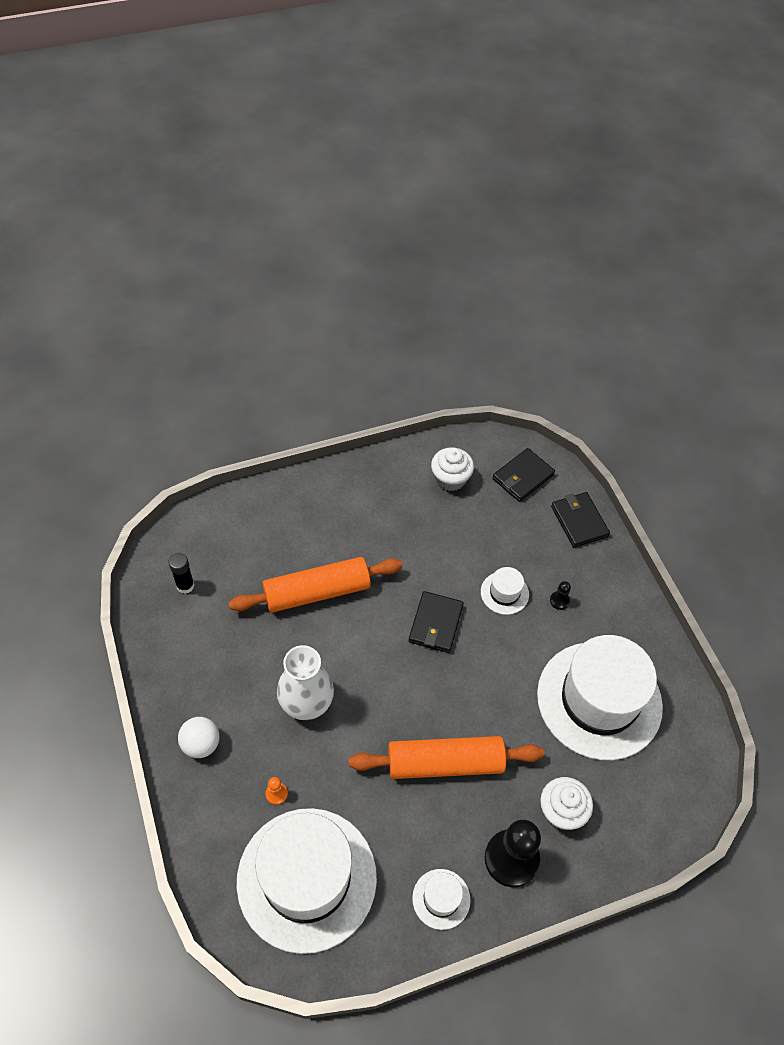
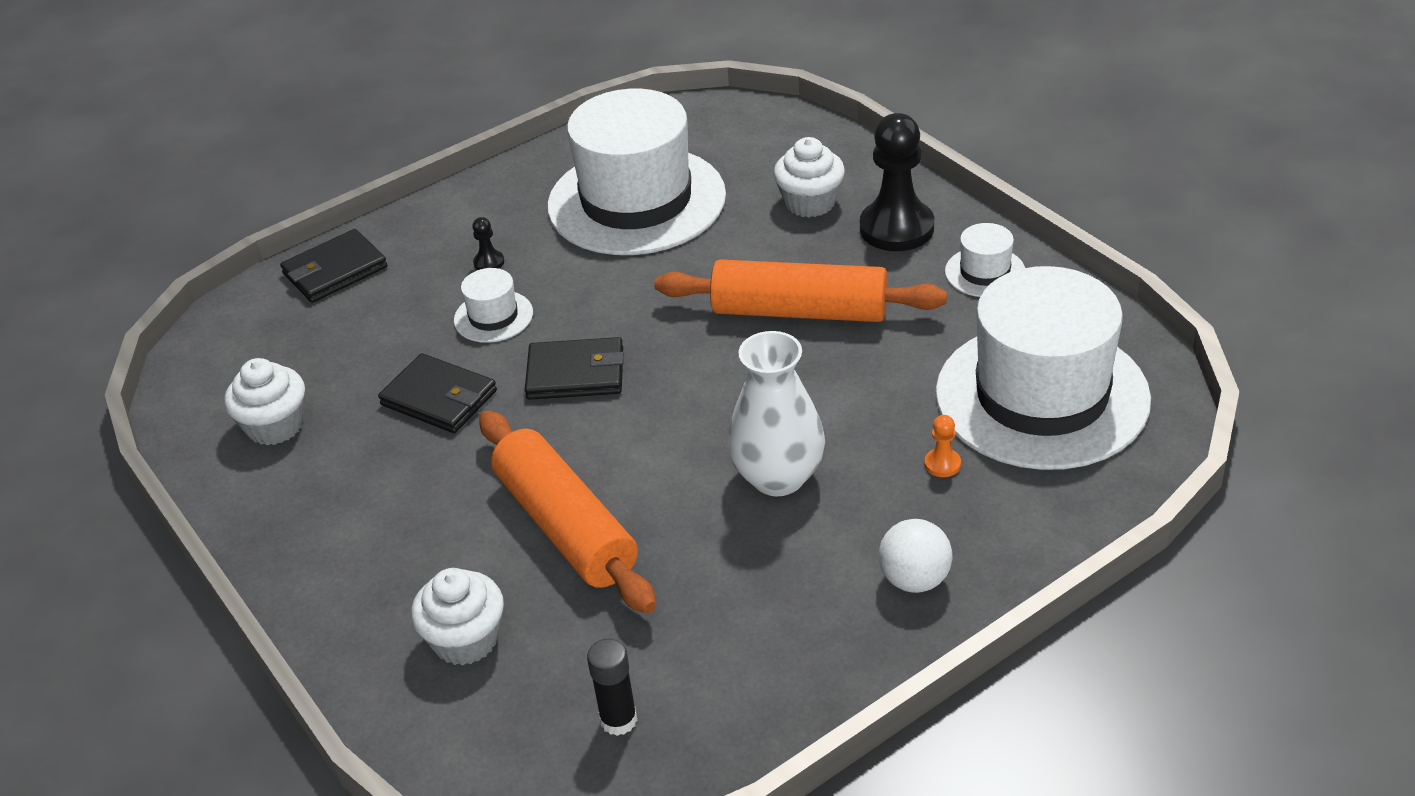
camera: 100 degrees left, 15 degrees down
orange rolling pin [349,736,544,779] -> orange rolling pin turned 60 degrees counterclockwise [654,260,947,322]
black wallet [492,448,555,502] -> black wallet moved to [378,353,497,433]
none -> white cupcake [411,568,504,665]

